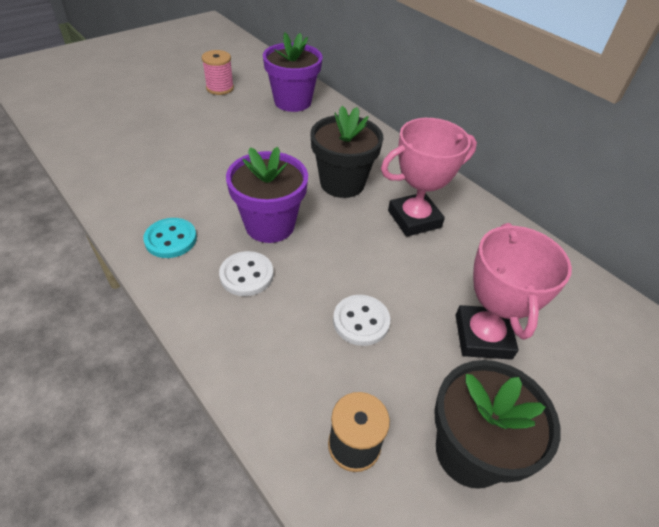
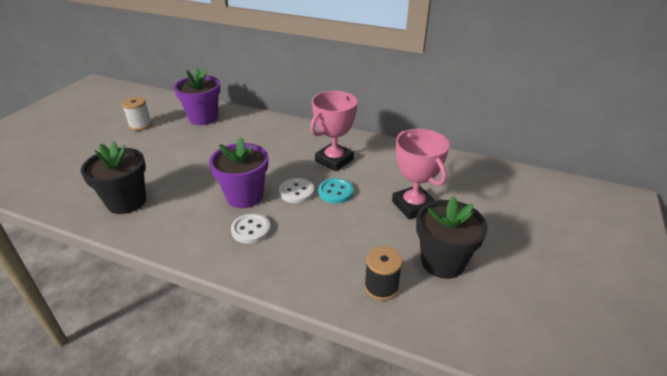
camera: 25 degrees left, 10 degrees down
turquoise button [143,218,197,258] -> turquoise button moved to [318,178,353,204]
pink spool [202,50,234,95] -> white spool [122,97,152,131]
black flower pot [311,106,384,198] -> black flower pot moved to [81,141,146,214]
white button [333,295,390,346] -> white button moved to [279,178,314,203]

